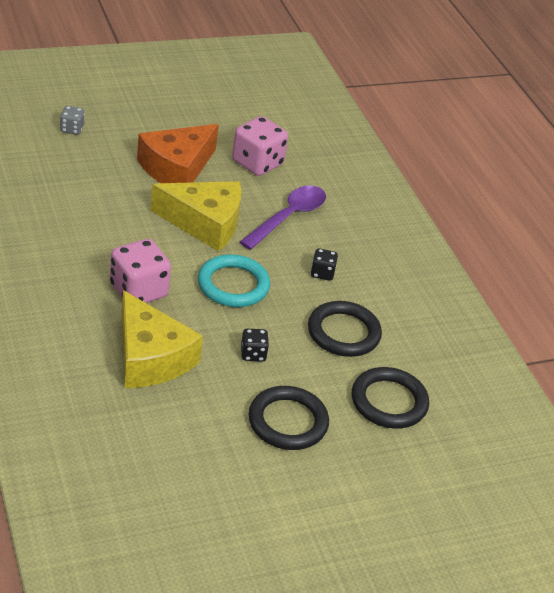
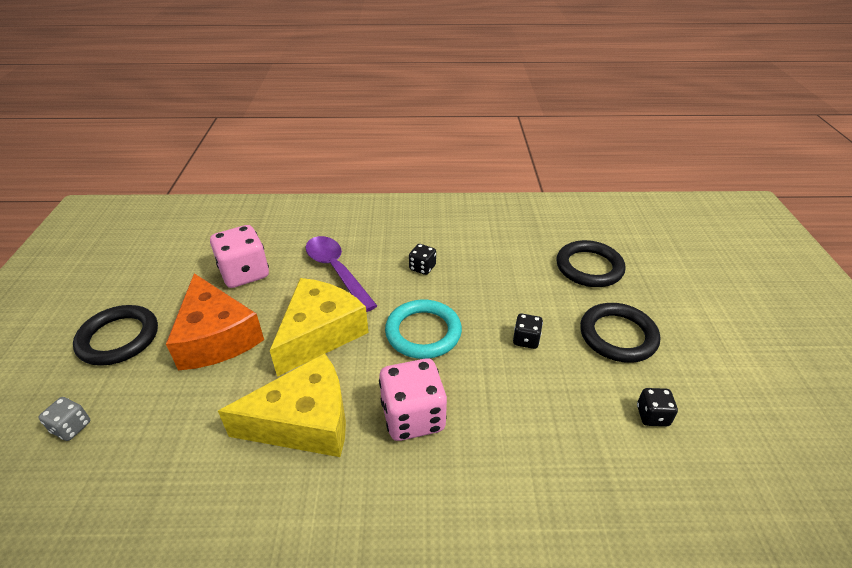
camera: 65 degrees left, 0 degrees up
yellow cheese [121,290,203,388] -> yellow cheese moved to [218,353,346,457]
black ring [308,301,382,357] -> black ring moved to [73,305,158,366]
none -> black dice [637,388,678,426]

